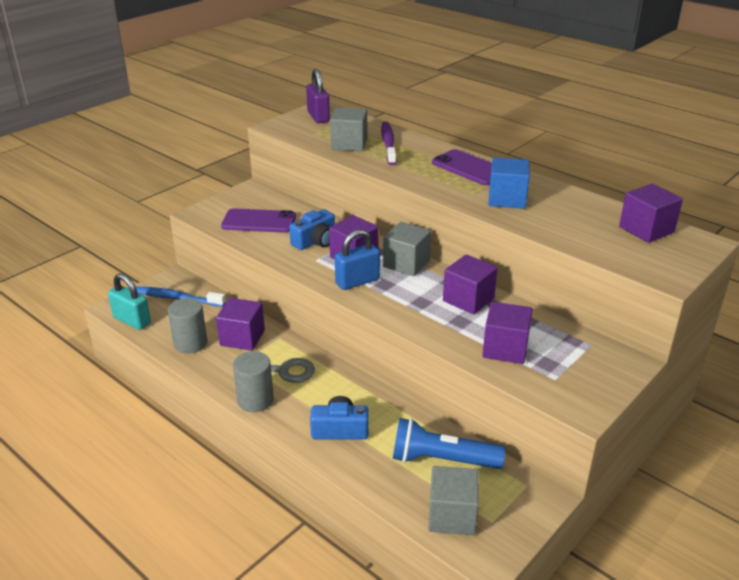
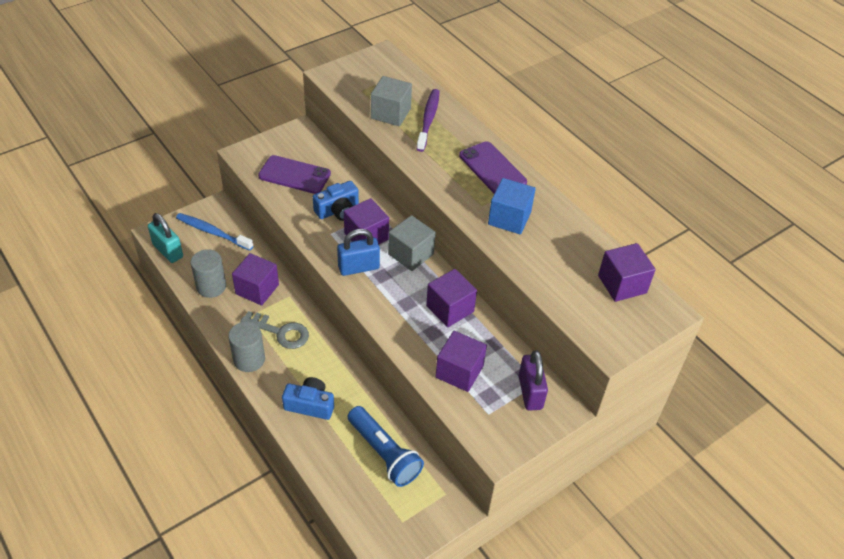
camera: 10 degrees right, 15 degrees up
purple padlock [306,69,330,123] -> purple padlock moved to [519,350,548,411]
blue flashlight [393,418,505,469] -> blue flashlight turned 150 degrees counterclockwise [348,406,424,487]
grey cube [428,466,479,535] -> none

